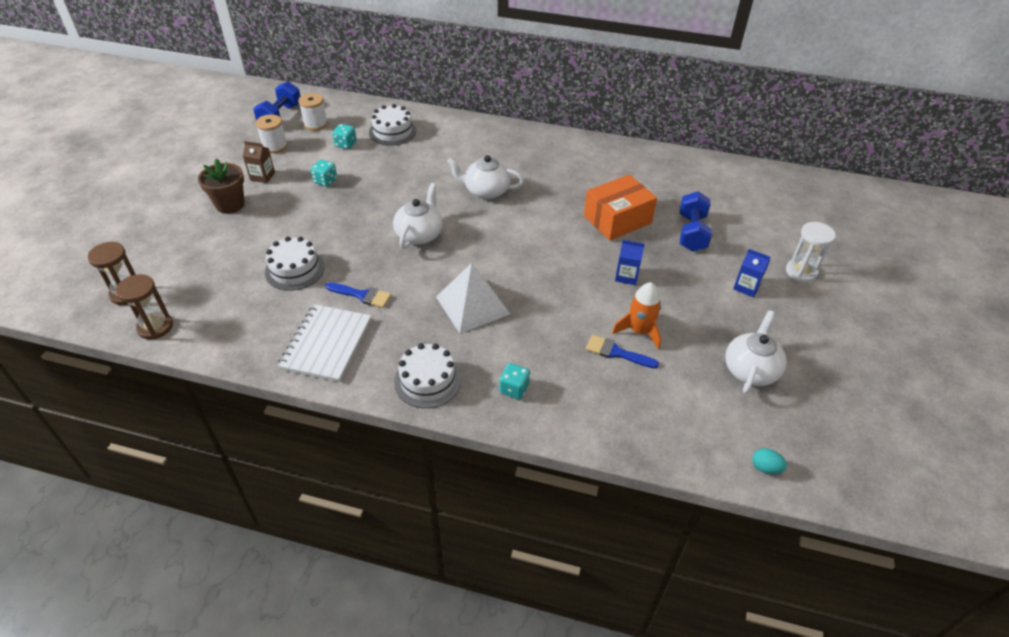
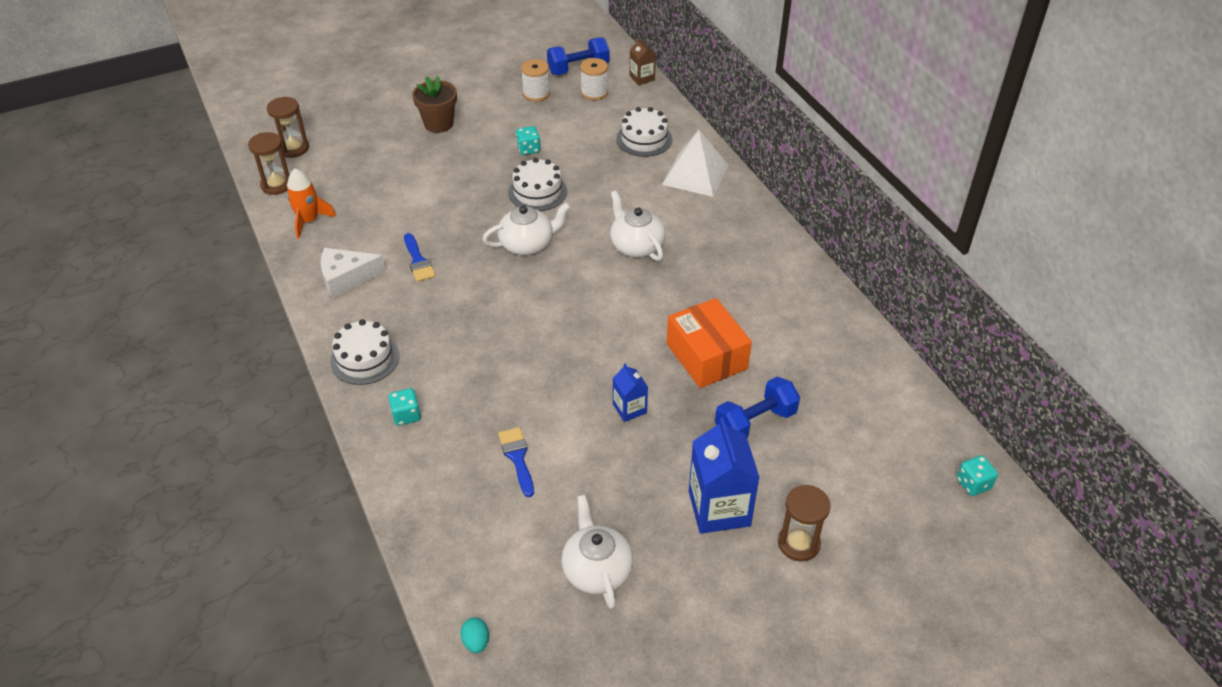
camera: 50 degrees right, 0 degrees up
brown carton [243,141,275,183] -> brown carton moved to [630,37,656,85]
white cake [265,236,325,291] -> white cake moved to [508,158,567,211]
white notebook [277,304,371,382] -> white cheese [321,248,386,298]
turquoise dice [332,124,356,149] -> turquoise dice moved to [957,455,998,496]
white pyramid [436,263,510,333] -> white pyramid moved to [662,130,729,197]
orange box [584,174,657,241] -> orange box turned 45 degrees clockwise [667,298,752,388]
orange rocket [612,282,661,349] -> orange rocket moved to [287,168,336,239]
white teapot [725,310,787,394] -> white teapot turned 90 degrees counterclockwise [562,495,633,609]
blue carton [733,249,770,297] -> blue carton [689,418,760,534], size x1.88
white hourglass [786,222,836,283] -> brown hourglass [778,485,831,561]

